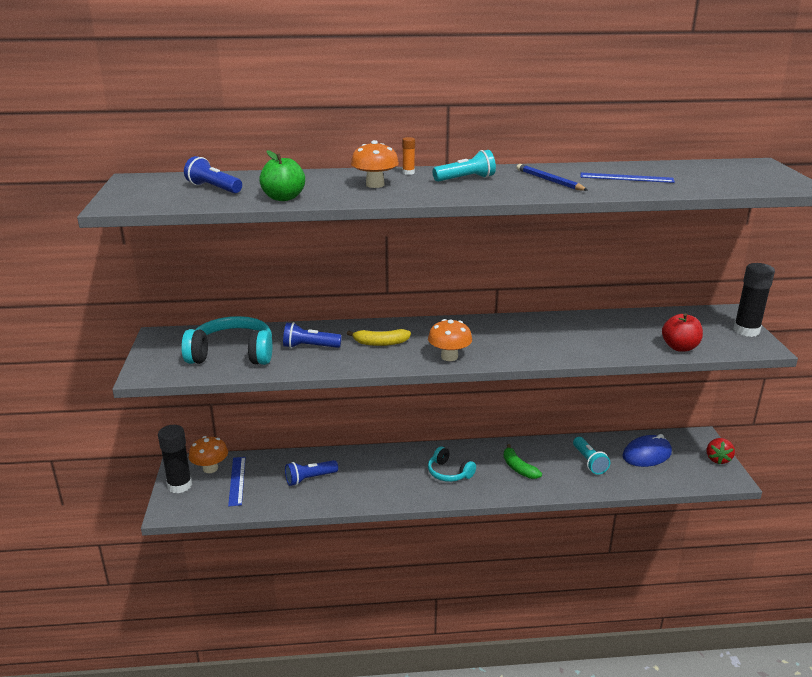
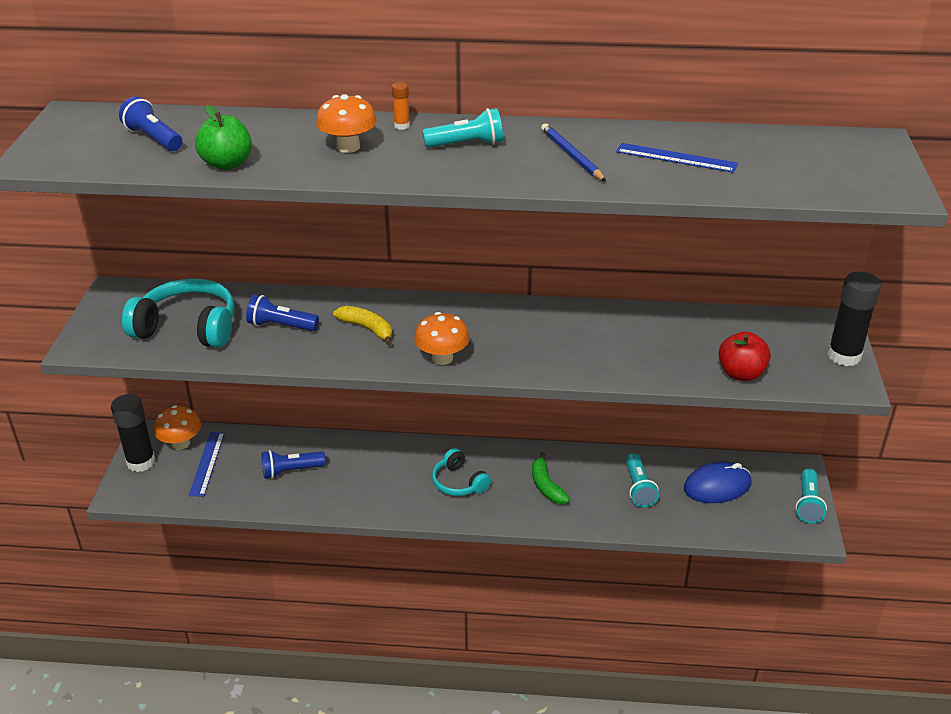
camera: 10 degrees right, 10 degrees up
yellow banana [347,329,411,346] -> yellow banana turned 150 degrees counterclockwise [333,306,392,345]
red strawberry [707,438,735,464] -> turquoise flashlight [795,468,827,523]

